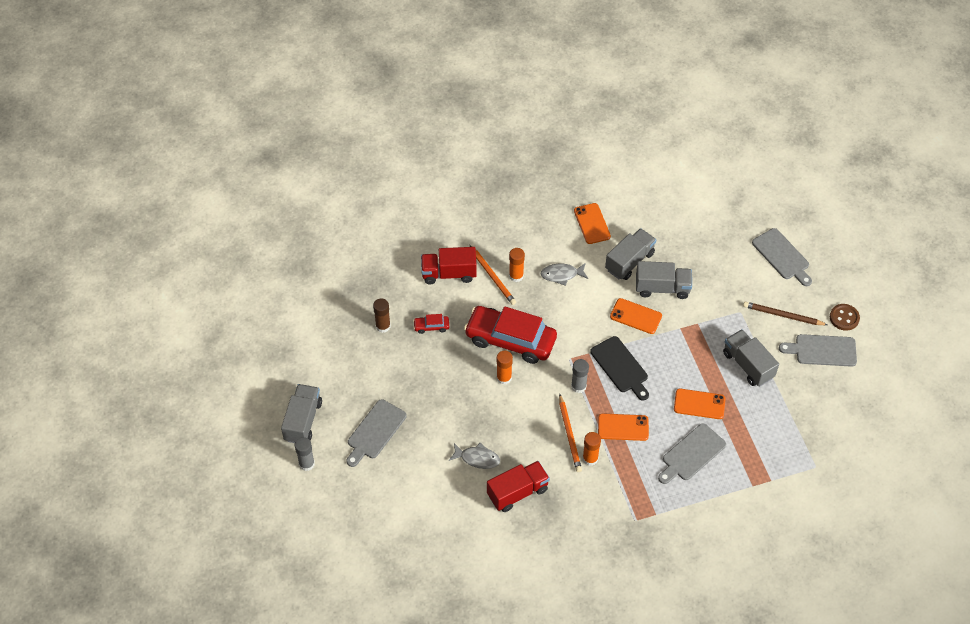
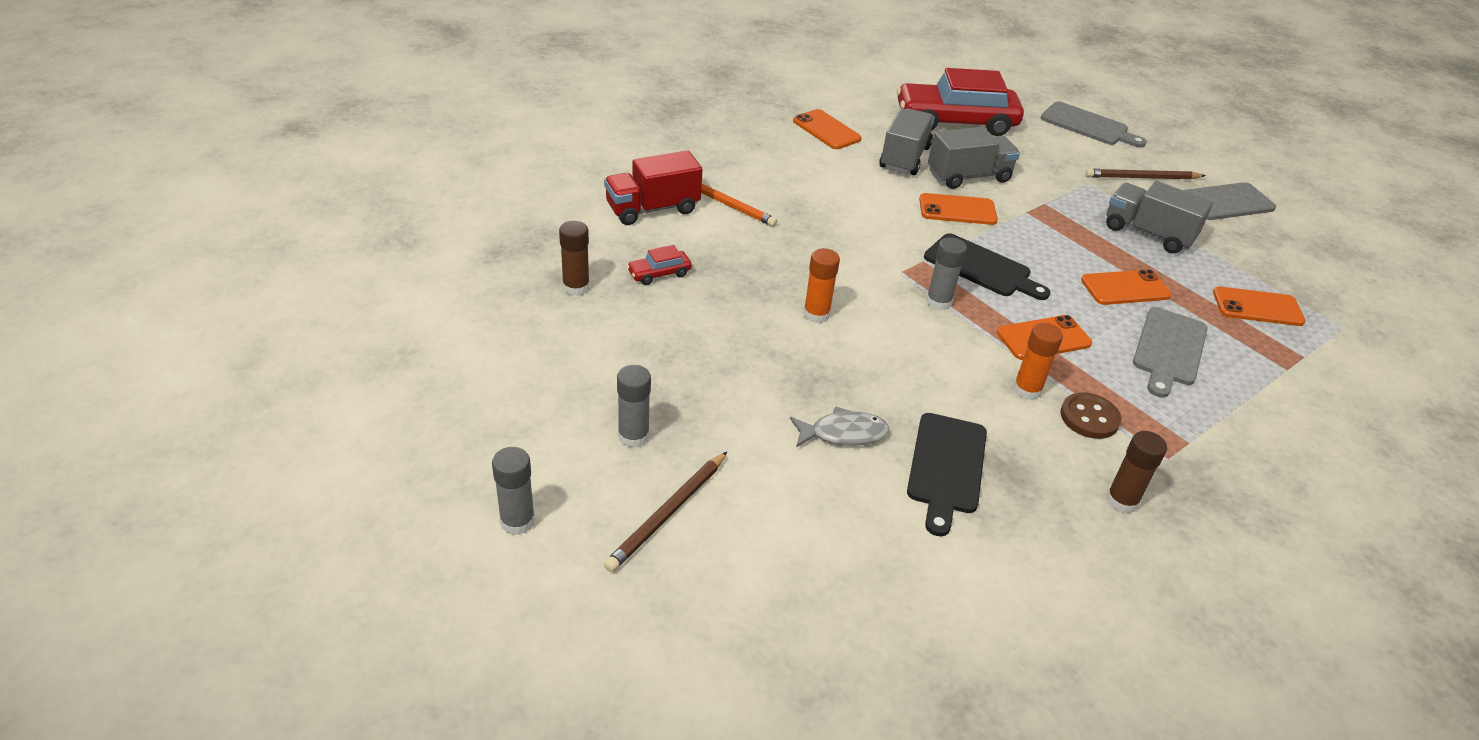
camera: 25 degrees left, 15 degrees down
grey truck [281,384,322,443] -> none
grey cutting board [346,399,407,467] -> grey glue stick [617,365,651,448]
red car [464,306,557,364] -> red car moved to [897,68,1024,136]
red truck [487,461,550,512] -> black cutting board [907,413,987,536]
orange glue stick [509,248,525,282] -> none
grey fish [541,263,588,286] -> none
orange pencil [559,394,582,472] -> none
brown button [830,304,860,331] -> brown button moved to [1060,392,1121,439]
none -> brown pencil [604,452,727,572]
none -> brown glue stick [1106,431,1167,513]
none -> orange phone [1213,286,1306,326]

